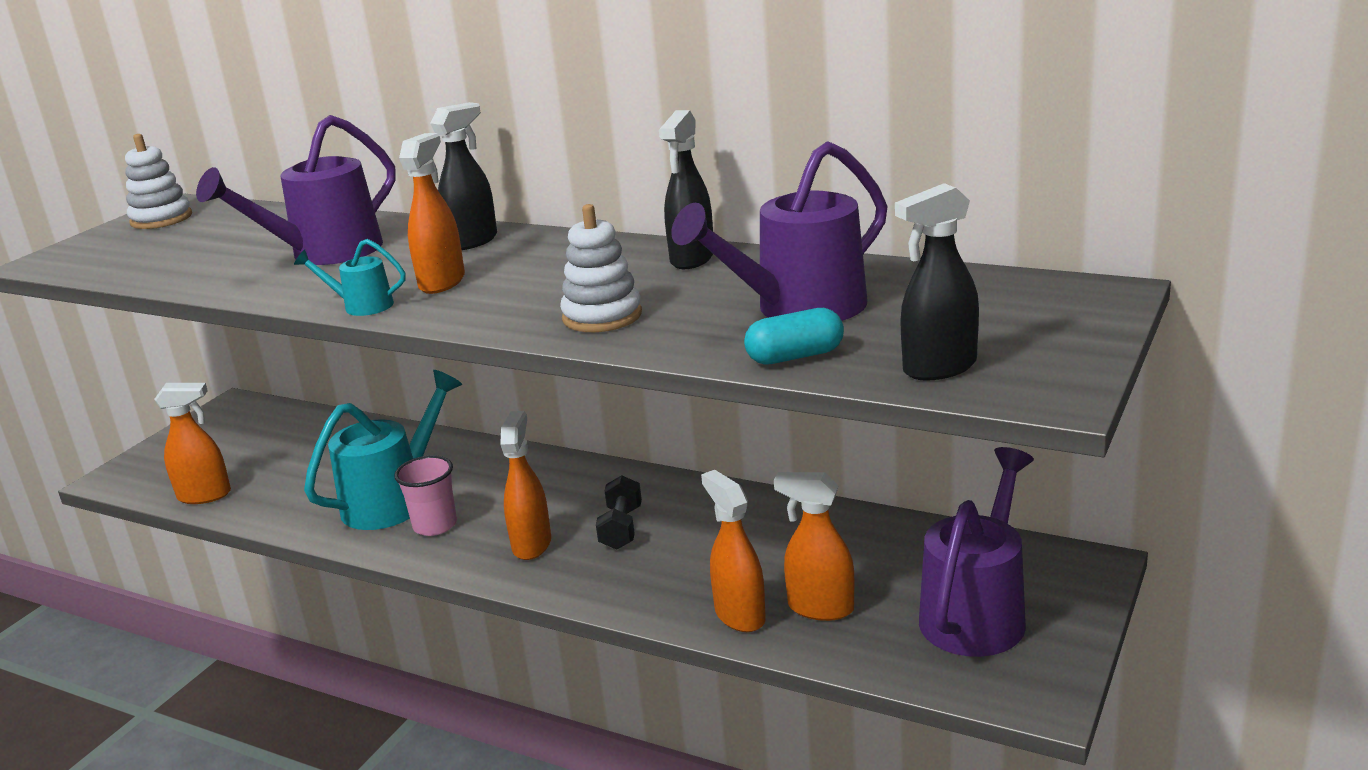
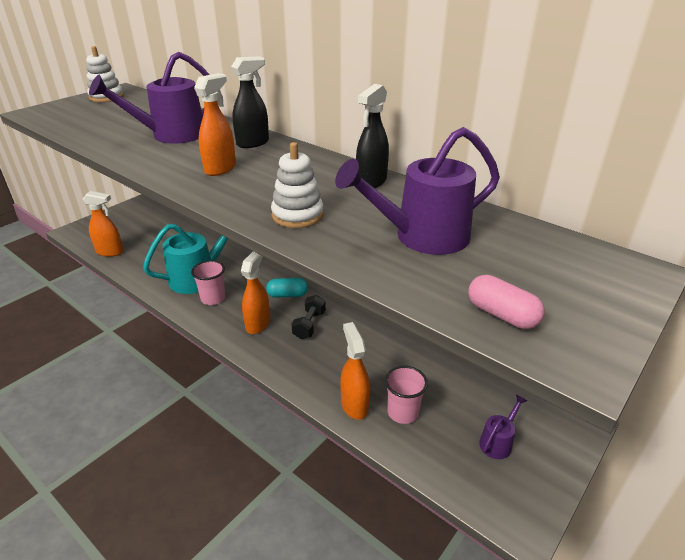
camera: 10 degrees right, 10 degrees up
turquoise watering can [294,239,406,316] -> none
turquoise capsule [744,308,844,365] -> turquoise capsule moved to [266,278,308,298]
orange spray bottle [774,472,855,621] -> pink cup [385,366,428,424]
black spray bottle [895,183,979,381] -> pink capsule [468,275,545,329]
purple watering can [919,447,1034,657] -> purple watering can [479,394,527,459], size x0.48

